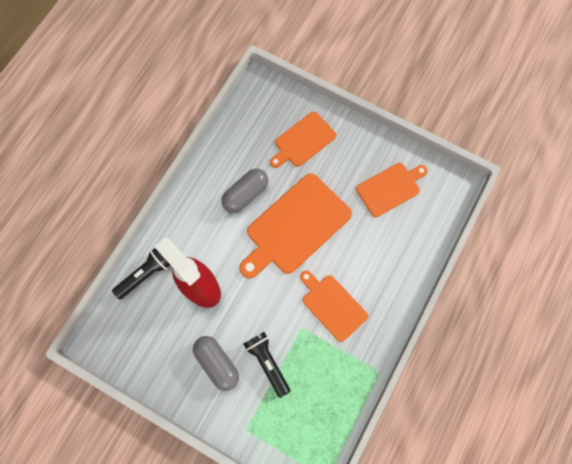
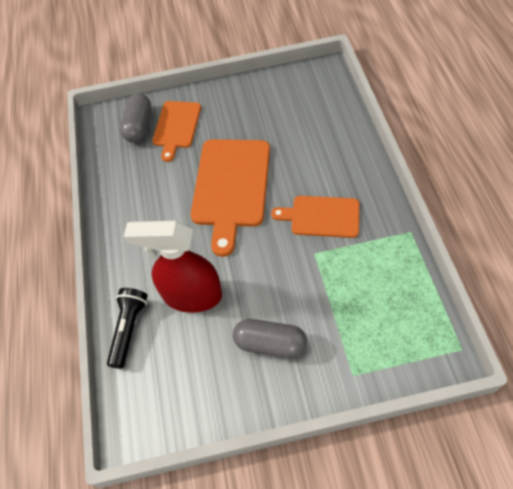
camera: 35 degrees left, 15 degrees down
grey capsule [221,168,268,213] -> grey capsule moved to [120,93,151,143]
black flashlight [243,332,290,398] -> none
orange cutting board [356,163,428,217] -> none

